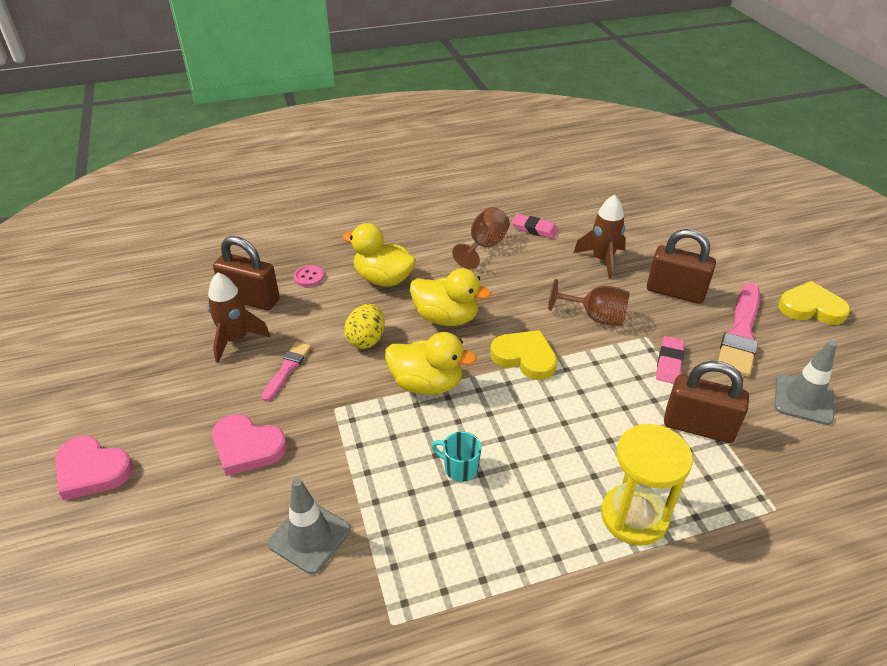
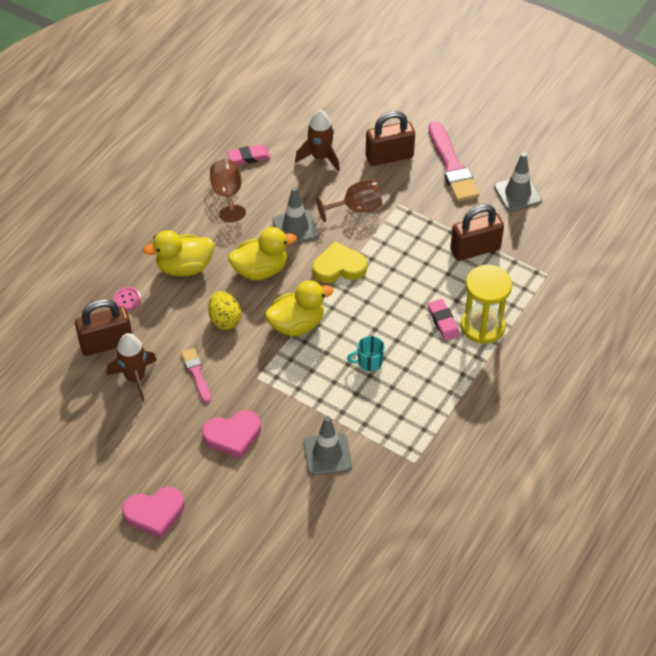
camera: 40 degrees left, 10 degrees up
pink eraser [656,336,685,384] -> pink eraser moved to [428,299,460,341]
yellow heart [778,281,850,325] -> none
none -> grey traffic cone [272,187,319,246]

